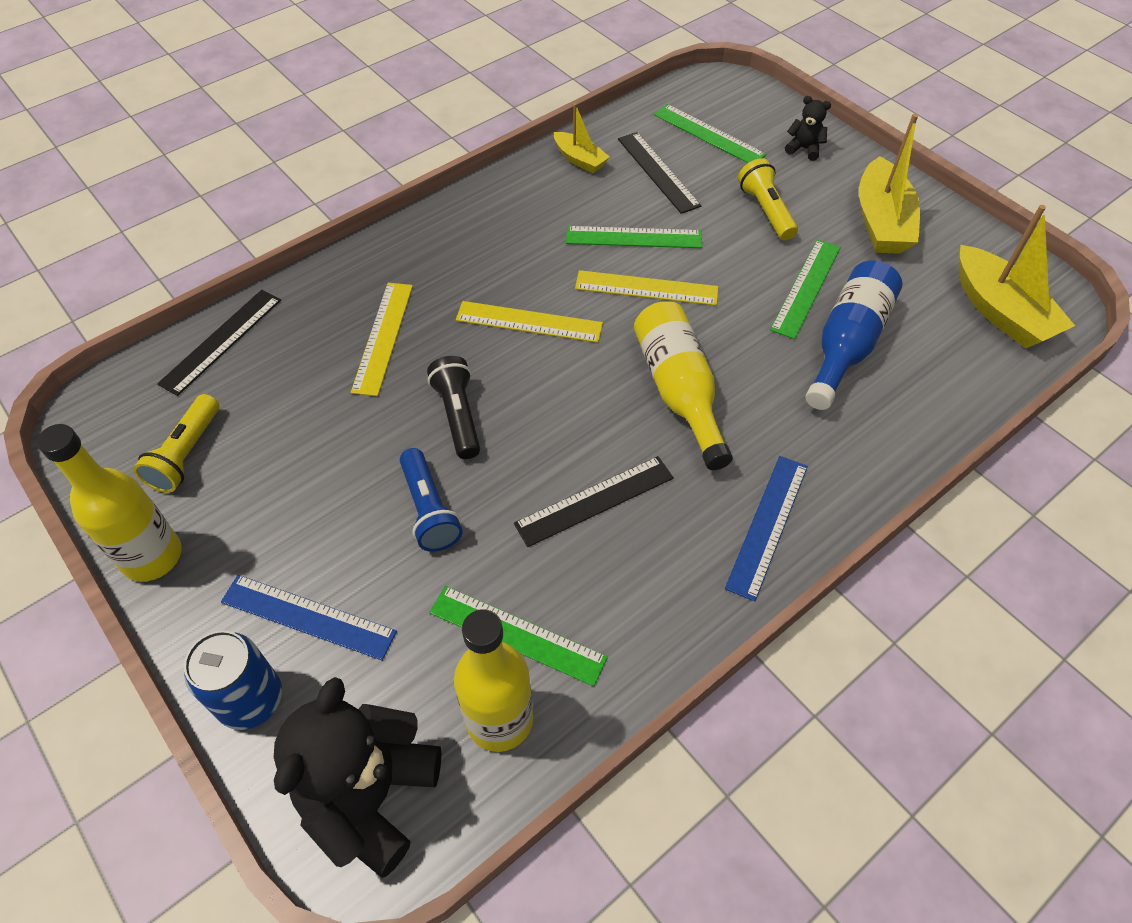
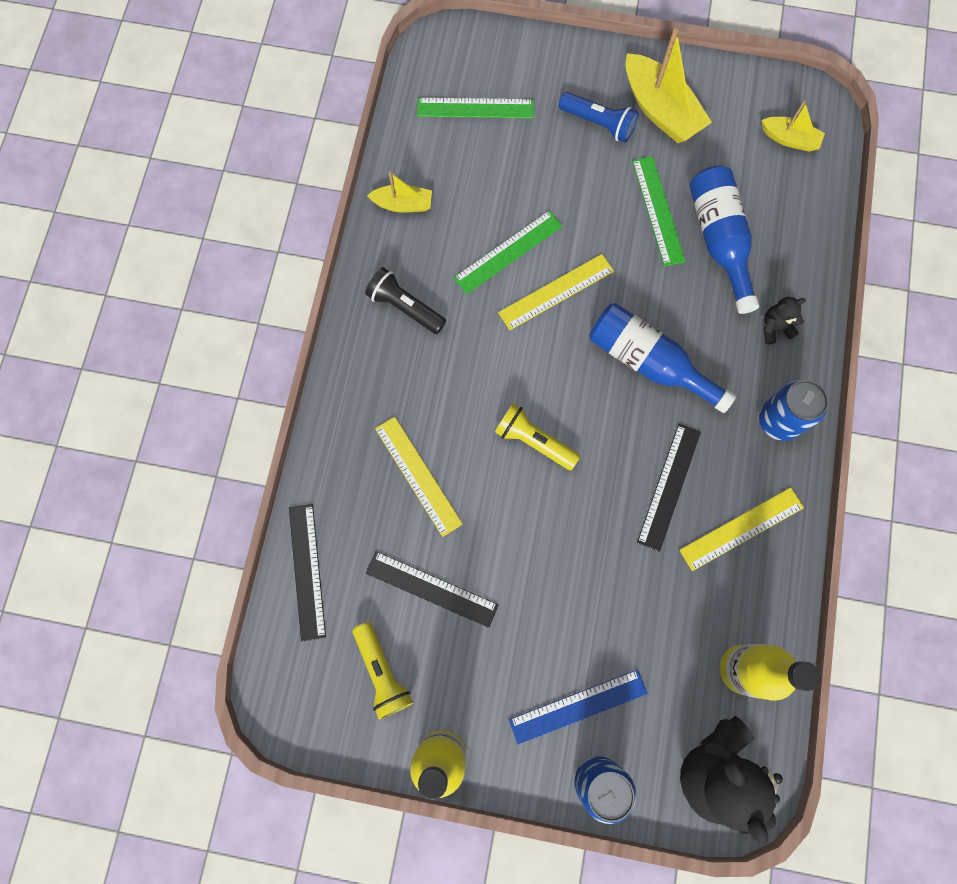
camera: 40 degrees left, 20 degrees up
blue flashlight [400,448,463,552] -> blue flashlight moved to [559,92,639,143]
black flashlight [427,356,480,459] -> black flashlight moved to [365,267,446,334]
green ruler [429,586,608,686] -> none
yellow ruler [456,301,603,343] -> yellow ruler moved to [679,487,804,571]
black ruler [618,132,701,214] -> black ruler moved to [366,551,499,628]
yellow bottle [634,301,733,470] -> blue bottle [589,303,736,413]
blue ruler [725,456,808,602] -> blue can [759,380,829,441]
yellow flashlight [738,158,798,240] -> yellow flashlight moved to [495,404,580,470]
black teddy bear [785,96,831,161] -> black teddy bear moved to [764,297,806,344]
yellow boat [959,205,1075,348] -> yellow boat [762,100,825,152], size x0.56

